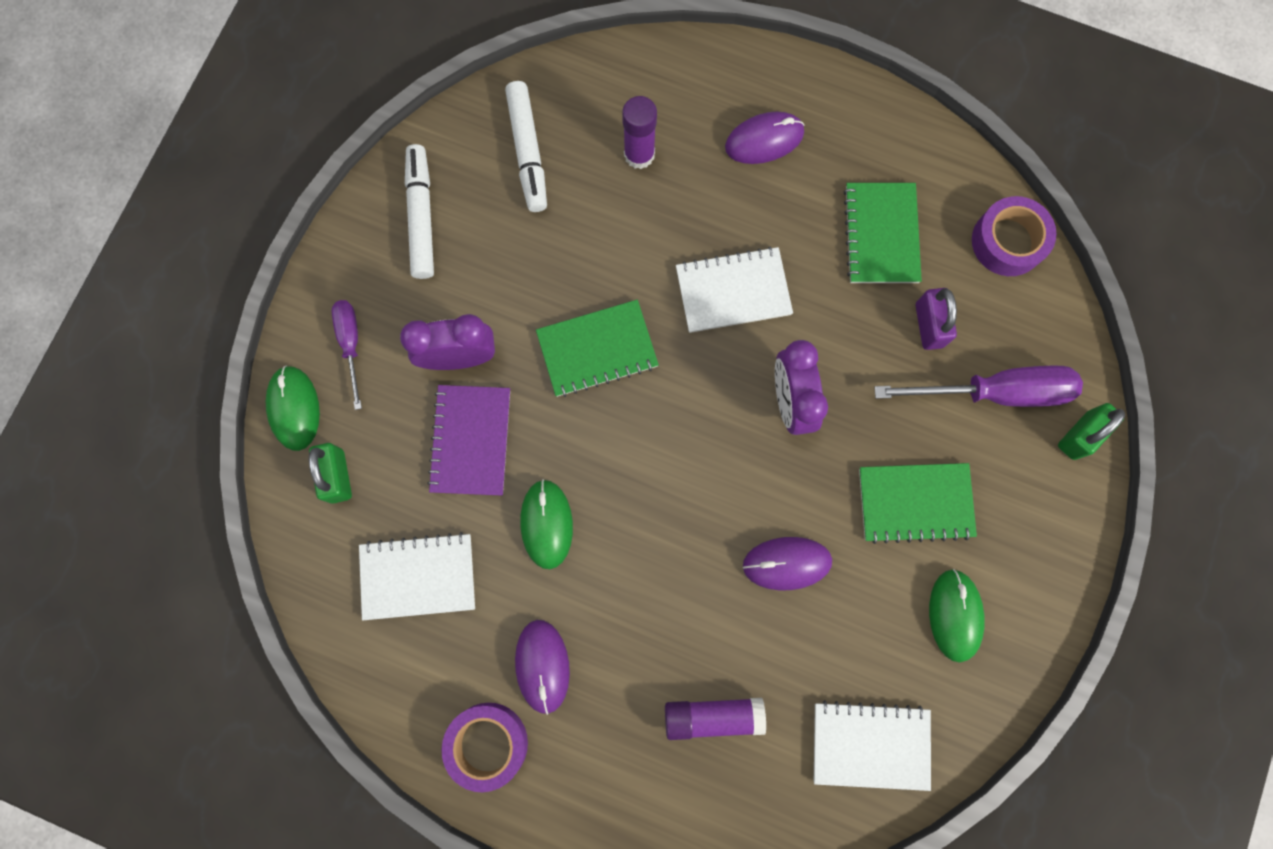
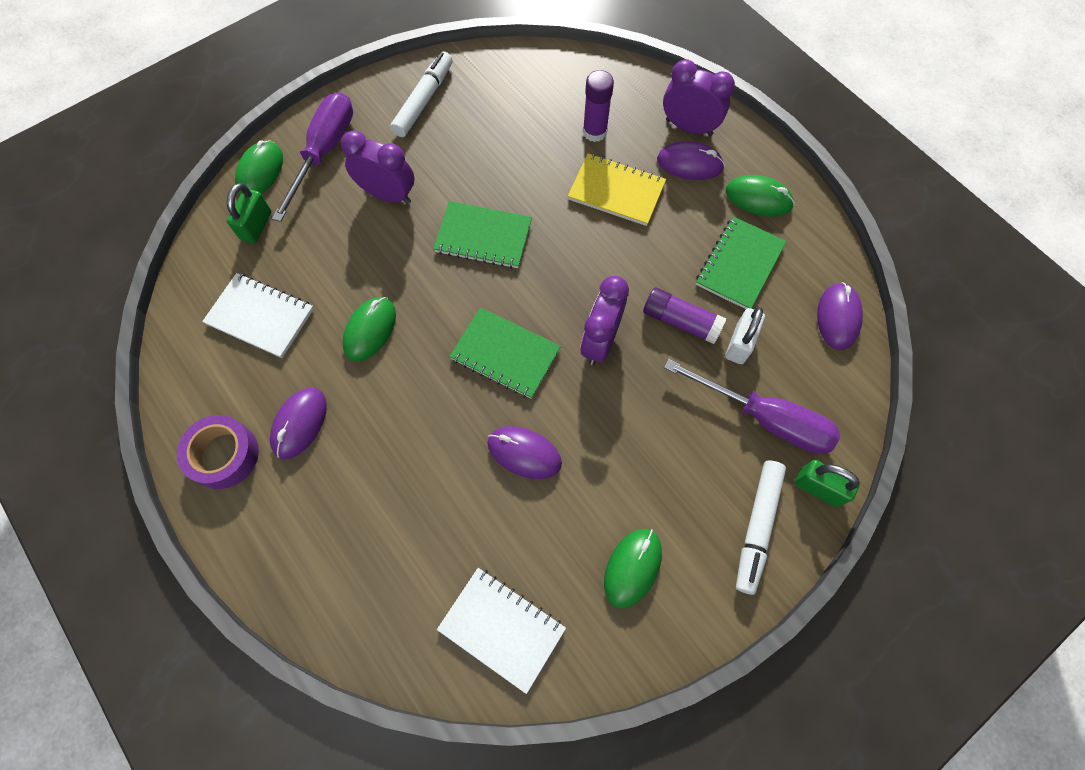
camera: 30 degrees right, 10 degrees down
purple screwdriver [332,300,362,410] -> purple screwdriver [272,92,353,222], size x1.77
purple notebook [427,385,510,496] -> none
white marker [505,81,547,212] -> white marker moved to [736,461,786,595]
purple glue stick [665,698,766,740] -> purple glue stick moved to [643,287,726,344]
white notebook [676,247,793,333] -> none
green notebook [859,463,977,544] -> green notebook moved to [449,307,561,399]
purple padlock [915,288,957,350] -> white padlock [725,307,765,364]
purple tape [972,196,1056,276] -> purple mouse [817,282,863,350]
green padlock [1058,403,1125,460] -> green padlock turned 45 degrees clockwise [794,460,860,507]
none -> yellow notebook [568,153,666,226]
none -> purple clock [663,59,735,136]
none -> green mouse [726,175,794,217]

